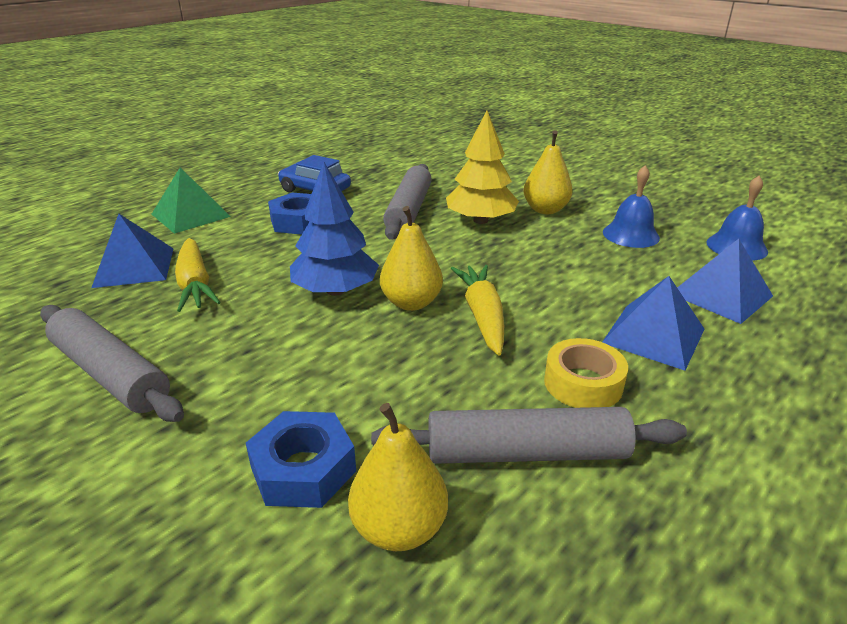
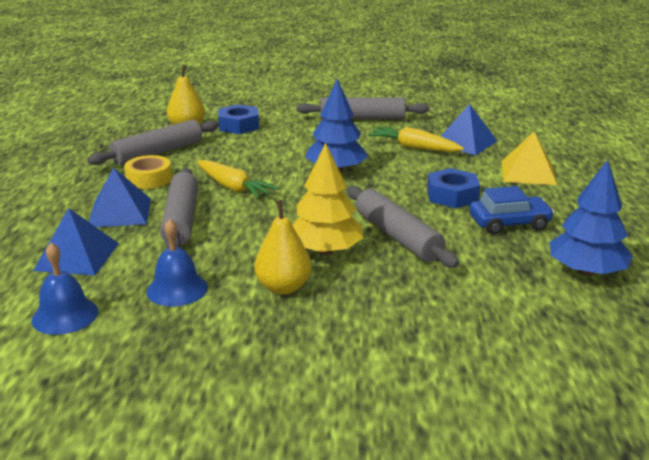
camera: 140 degrees right, 5 degrees down
green pyramid [152,167,231,234] -> yellow pyramid [501,132,557,185]
yellow pear [380,206,443,311] -> none
none -> grey rolling pin [160,168,198,249]
none -> blue tree [549,160,633,276]

